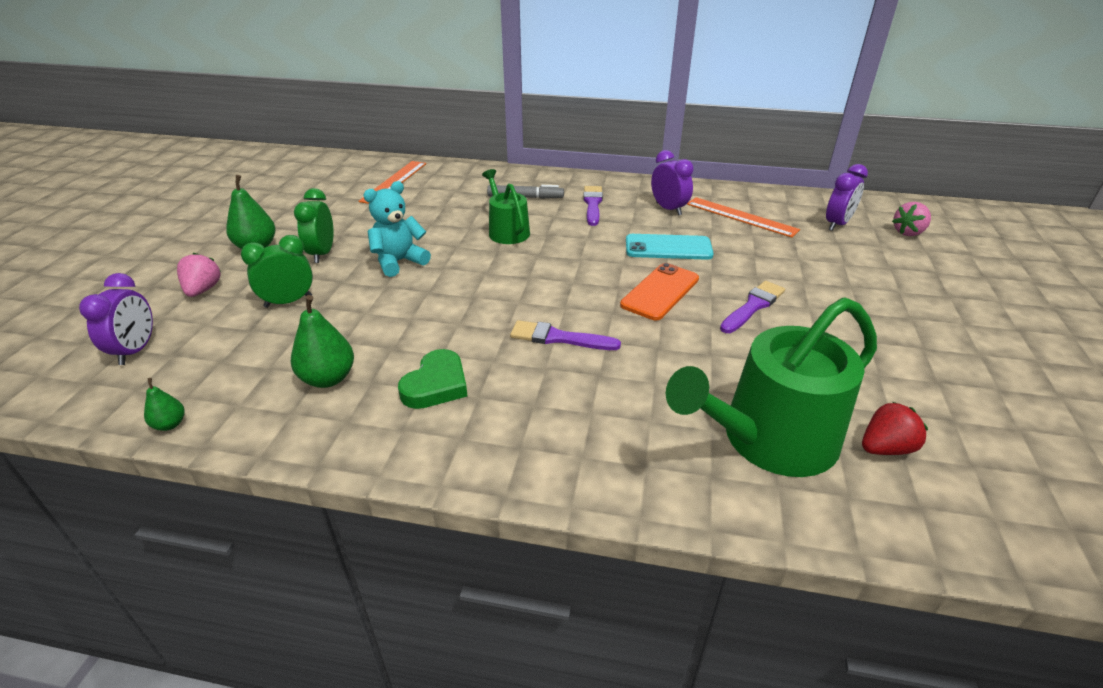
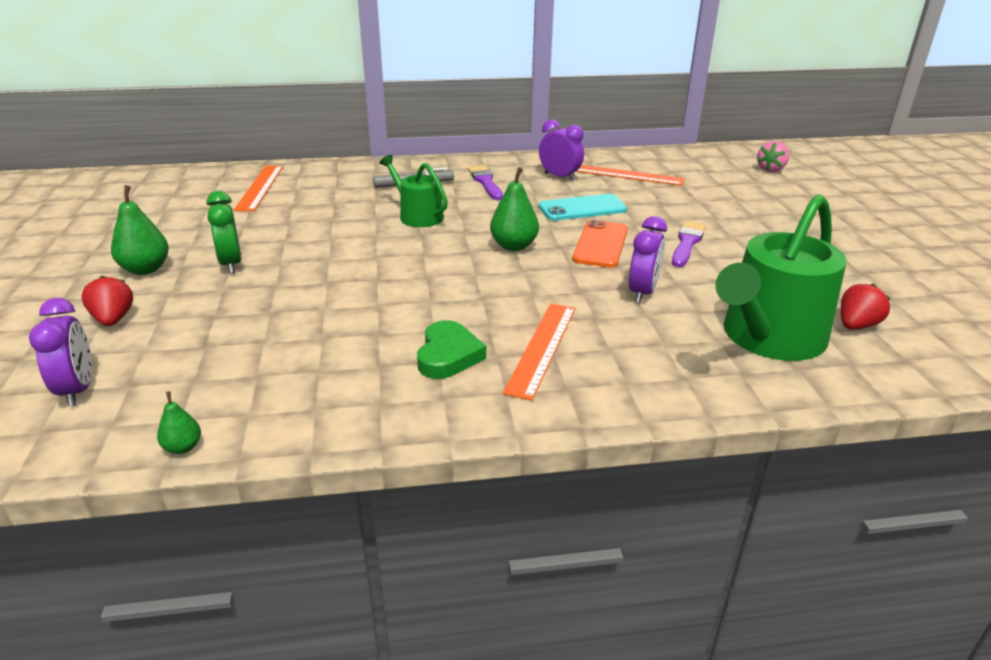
camera: 20 degrees left, 5 degrees down
pink strawberry [177,253,221,297] -> red strawberry [82,275,133,326]
green clock [241,235,313,308] -> none
green pear [291,295,354,388] -> green pear moved to [490,167,539,251]
turquoise teddy bear [364,181,431,277] -> none
purple brush [510,320,621,350] -> none
purple clock [826,164,868,231] -> purple clock moved to [629,216,667,303]
none -> orange ruler [503,304,575,400]

